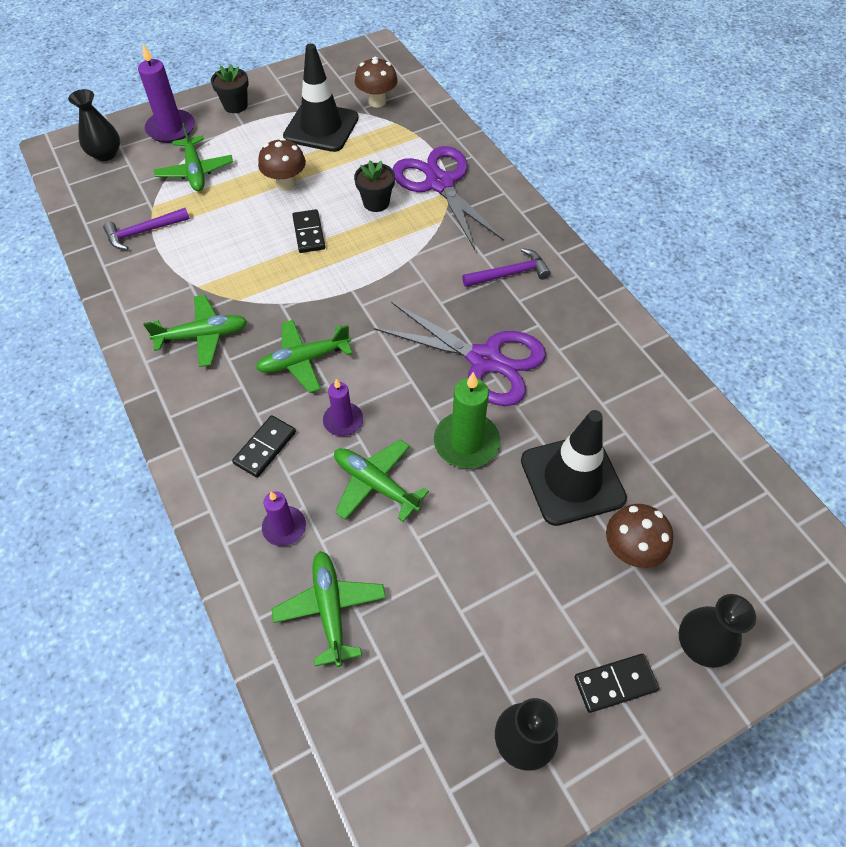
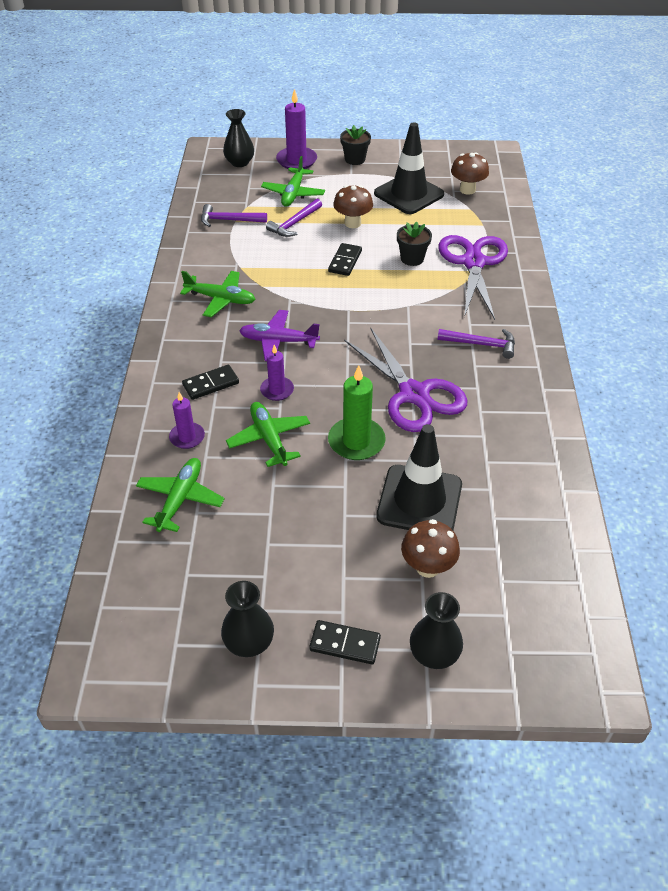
camera: 30 degrees right, 10 degrees down
green plane [256,320,353,393] -> purple plane [239,310,320,361]
none -> purple hammer [266,199,322,237]

